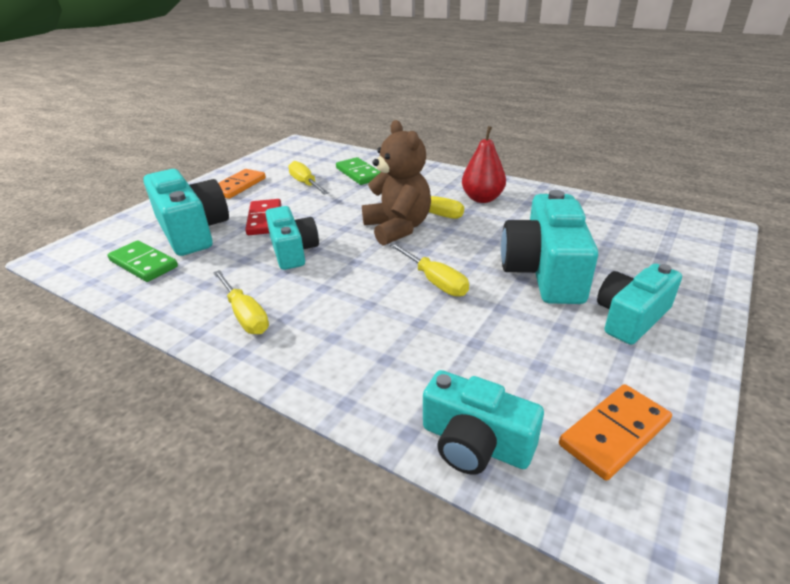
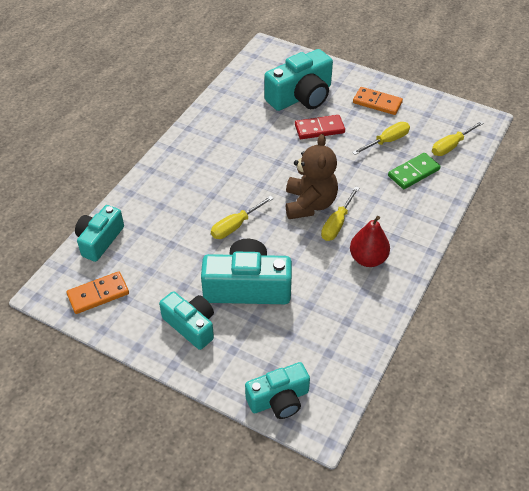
camera: 85 degrees right, 15 degrees up
green domino [108,240,178,282] -> none
yellow screwdriver [213,270,269,334] -> yellow screwdriver moved to [432,121,484,156]
turquoise camera [266,206,319,270] -> turquoise camera moved to [245,362,310,419]
brown teddy bear [362,120,431,246] -> brown teddy bear turned 60 degrees counterclockwise [286,134,338,219]
orange domino [559,384,672,481] -> orange domino turned 75 degrees counterclockwise [66,271,129,314]

